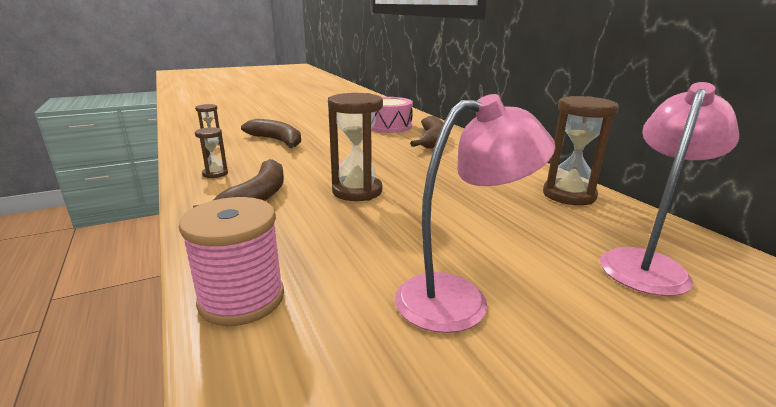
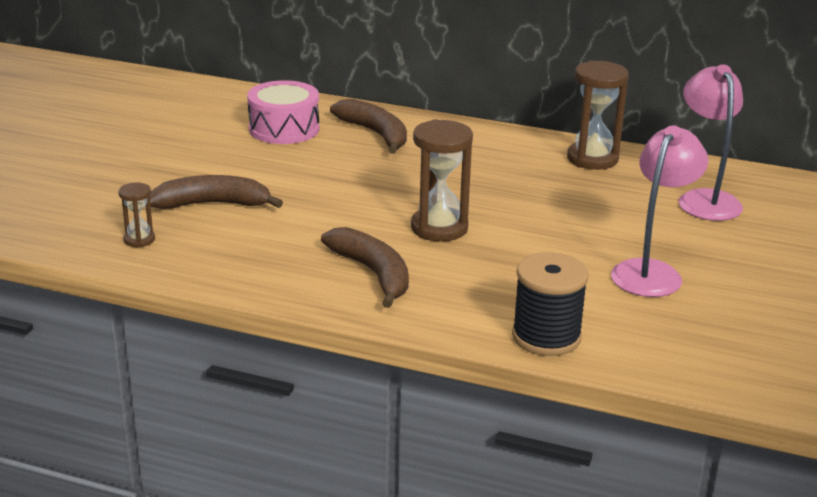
camera: 45 degrees left, 5 degrees up
pink spool [179,197,284,326] -> black spool [512,252,589,356]
brown hourglass [195,127,228,178] -> none

